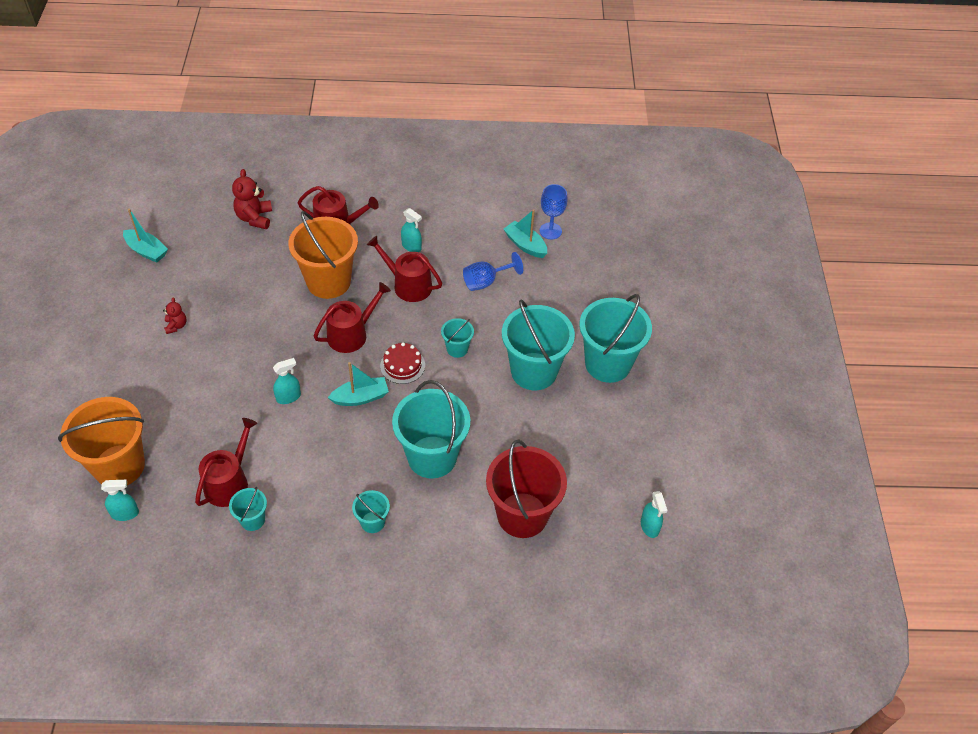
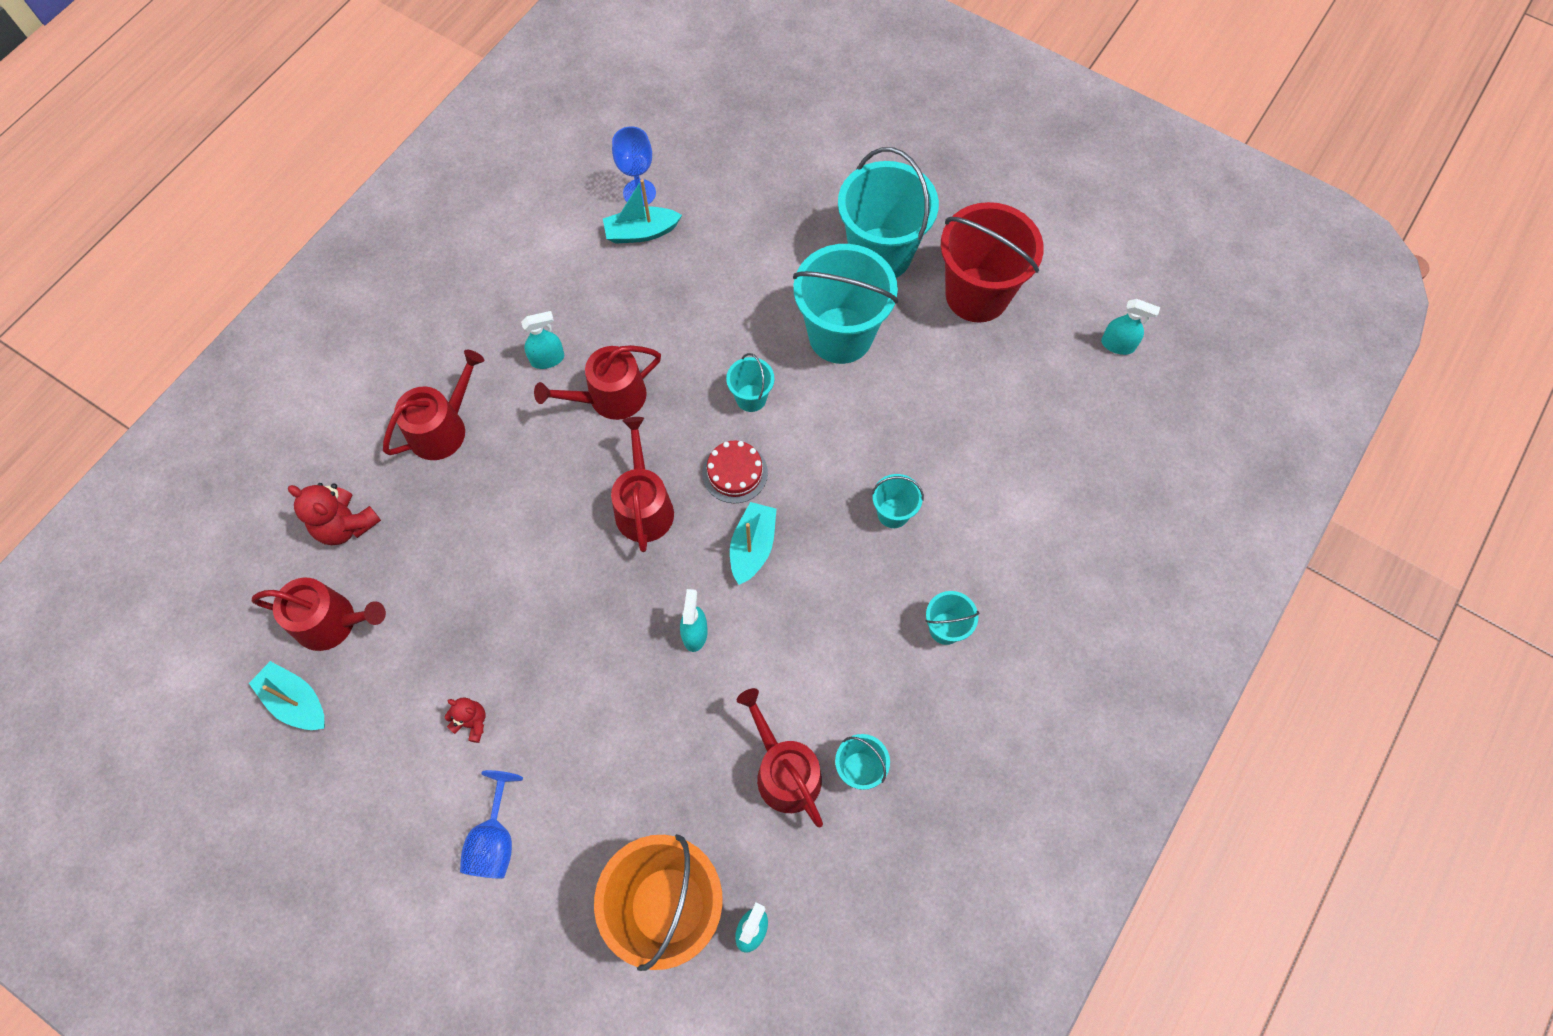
camera: 55 degrees left, 15 degrees up
turquoise boat [123,208,168,263] -> turquoise boat turned 120 degrees counterclockwise [249,661,325,730]
orange bucket [288,211,358,299] -> none
turquoise bucket [392,380,470,479] -> turquoise bucket [872,474,924,528], size x0.47
blue goblet [463,252,523,291] -> blue goblet moved to [460,770,523,879]
red bucket [486,440,567,538] -> red bucket moved to [941,202,1044,323]
none -> red watering can [252,578,386,651]

